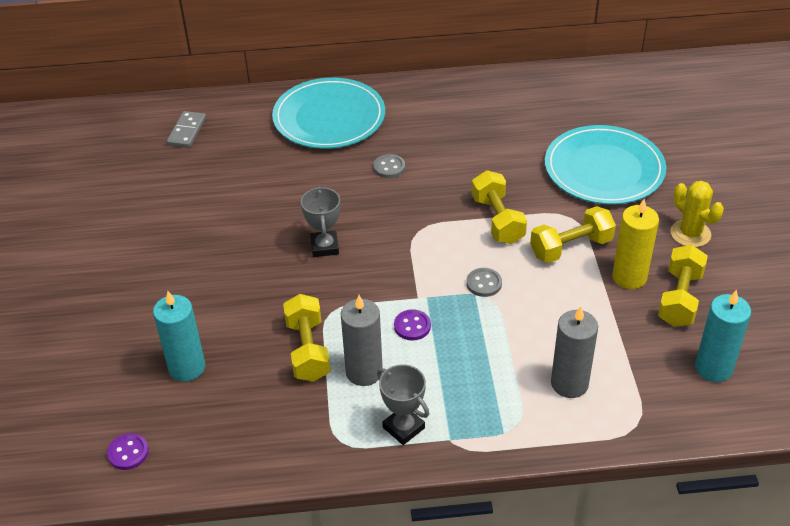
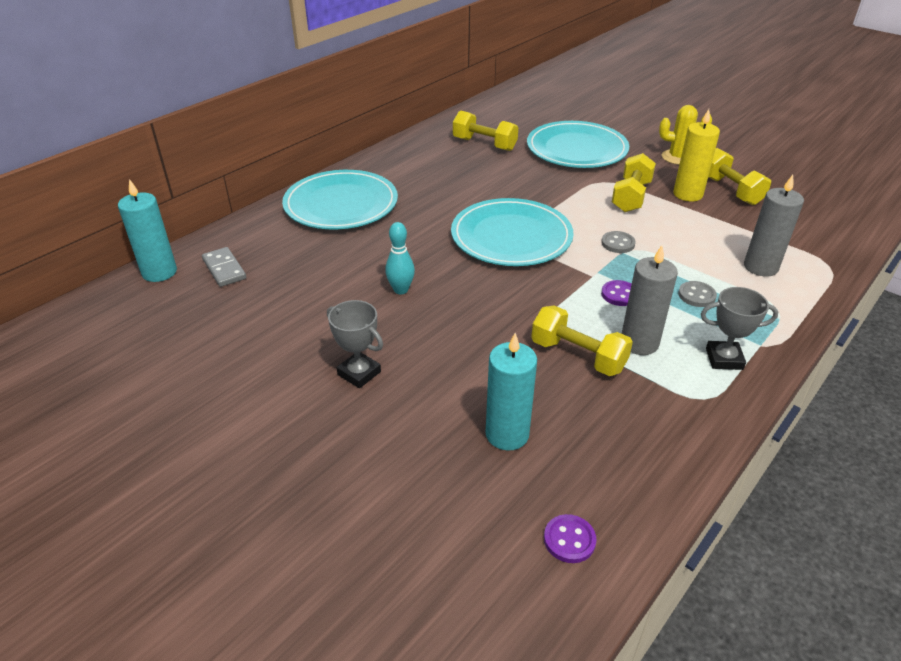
camera: 45 degrees left, 5 degrees down
grey trophy [301,186,340,257] -> grey trophy moved to [327,300,383,388]
grey button [373,154,405,178] -> grey button moved to [678,281,717,307]
yellow dumbbell [472,170,527,244] -> yellow dumbbell moved to [453,111,518,151]
turquoise candle [695,290,751,382] -> turquoise candle moved to [118,179,177,282]
none -> turquoise bowling pin [385,222,415,295]
none -> turquoise plate [451,198,574,266]

